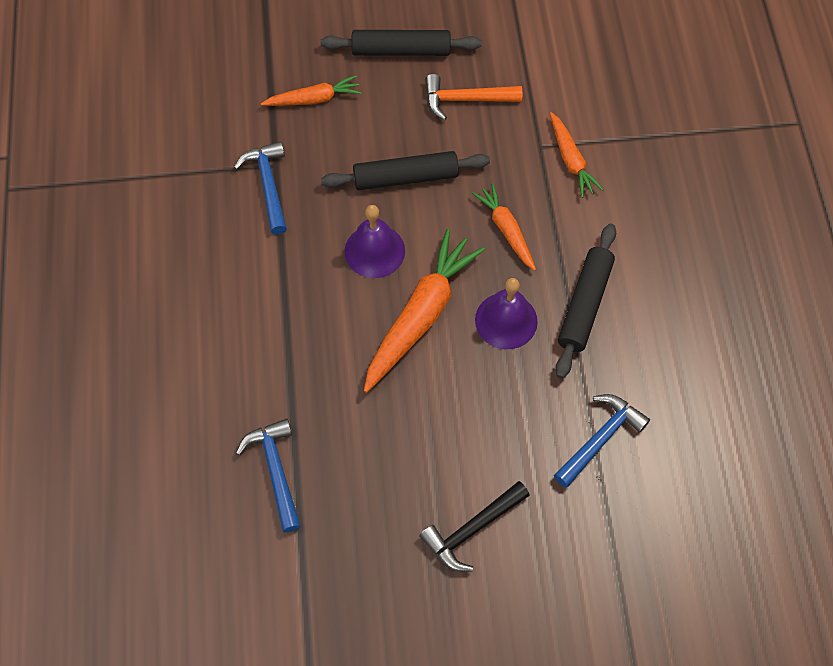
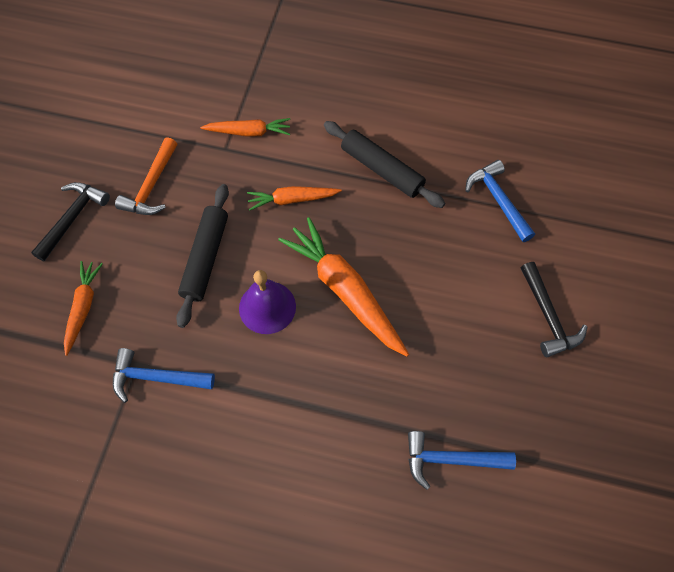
camera: 70 degrees left, 0 degrees up
black rolling pin [321,30,482,56] -> black hammer [31,182,110,262]
purple bell [475,278,538,349] -> none

